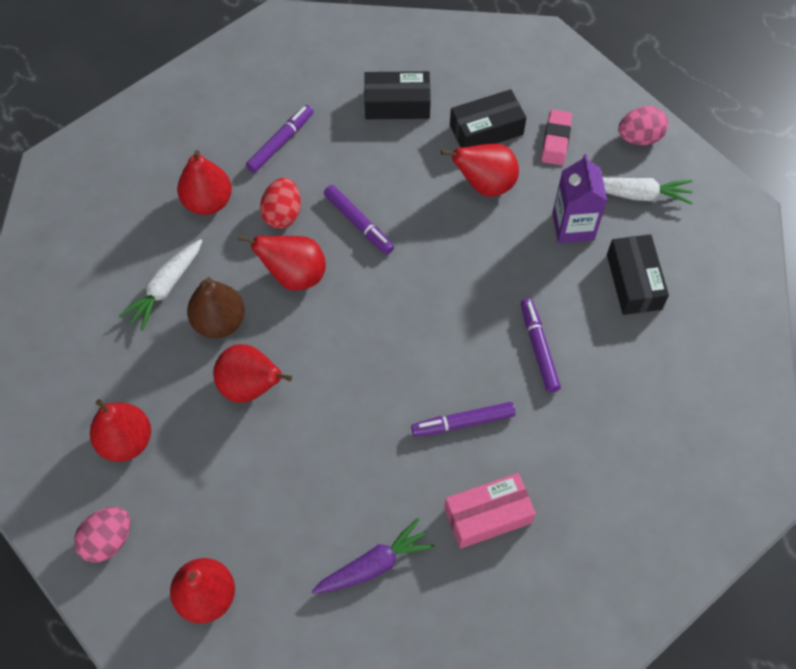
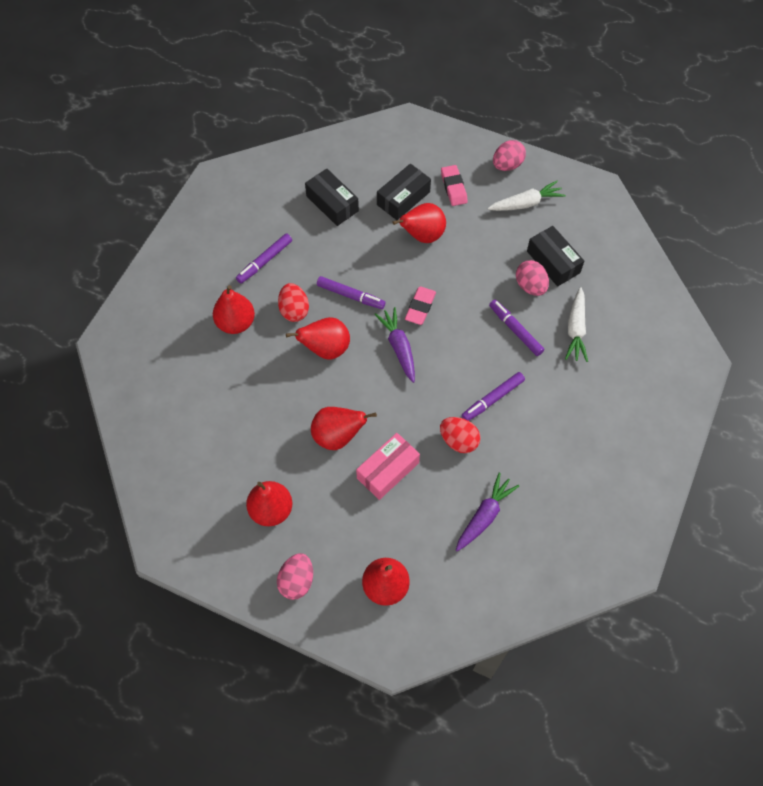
camera: 25 degrees left, 0 degrees up
white carrot [119,239,203,331] -> white carrot moved to [565,287,588,362]
brown pear [187,277,245,338] -> none
purple marker [246,105,314,173] -> purple marker turned 150 degrees counterclockwise [236,233,292,284]
black box [364,71,431,119] -> black box turned 75 degrees clockwise [305,168,359,226]
pink box [444,473,536,549] -> pink box moved to [356,433,420,500]
purple carton [552,154,607,243] -> none
none -> purple carrot [374,307,415,383]
none -> pink eraser [405,287,436,325]
none -> red egg [440,417,481,453]
none -> pink egg [516,260,549,296]

